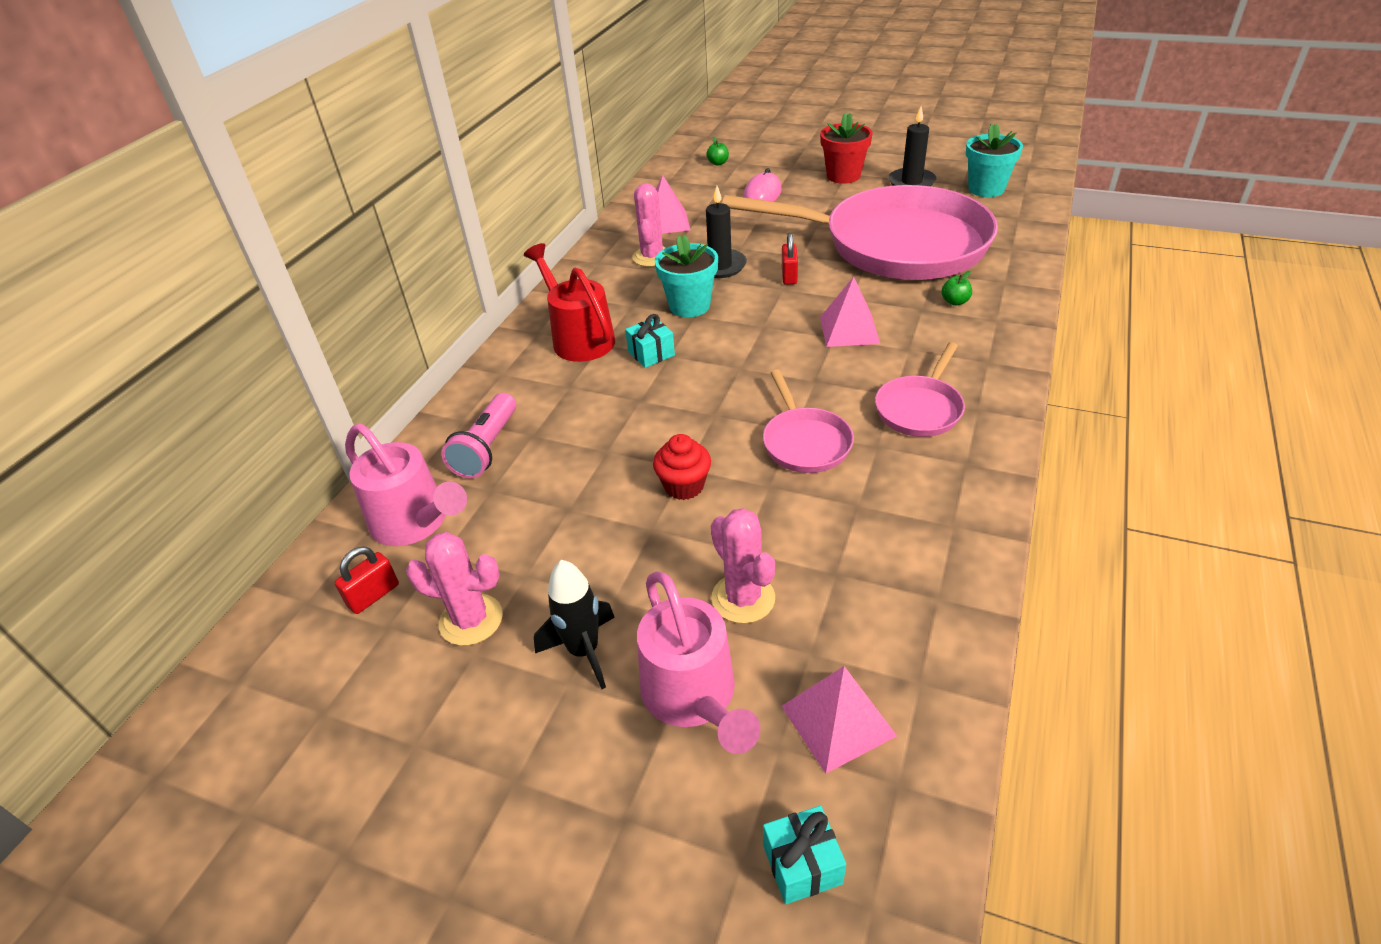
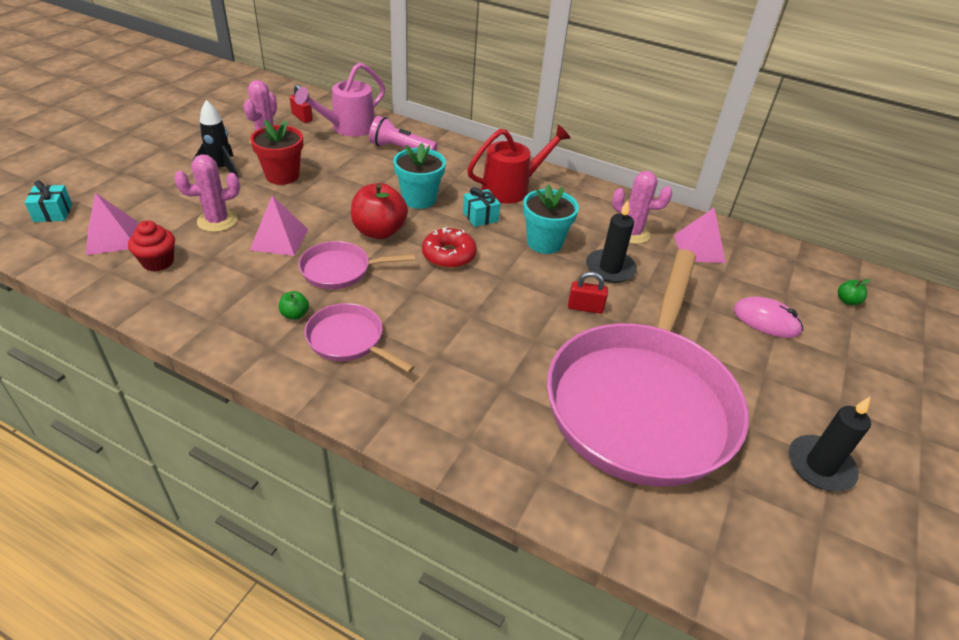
camera: 90 degrees right, 0 degrees up
pink watering can [637,571,761,754] -> none
red cupcake [653,434,711,500] -> red cupcake moved to [128,220,175,271]
red flower pot [820,113,873,184] -> red flower pot moved to [250,120,303,185]
pink pyramid [820,277,880,347] -> pink pyramid moved to [250,196,308,256]
green apple [941,271,972,305] -> green apple moved to [279,291,309,320]
turquoise flower pot [966,123,1023,197] -> turquoise flower pot moved to [393,143,446,209]
none -> red apple [351,183,408,239]
none -> red donut [422,227,477,268]

